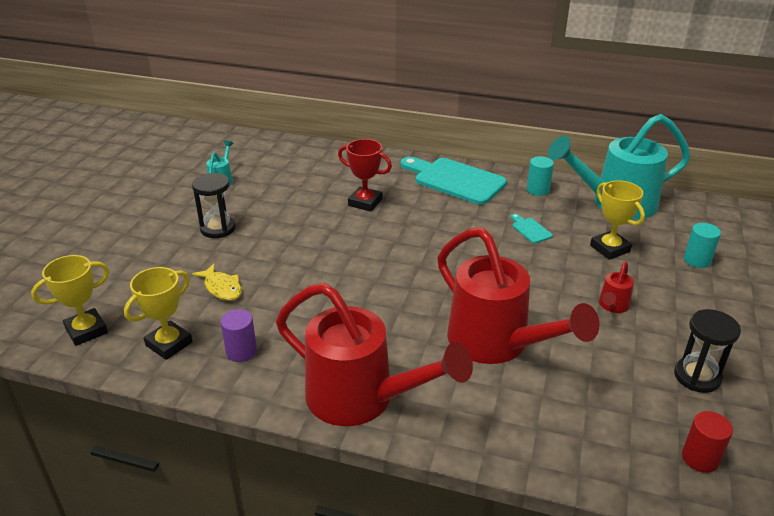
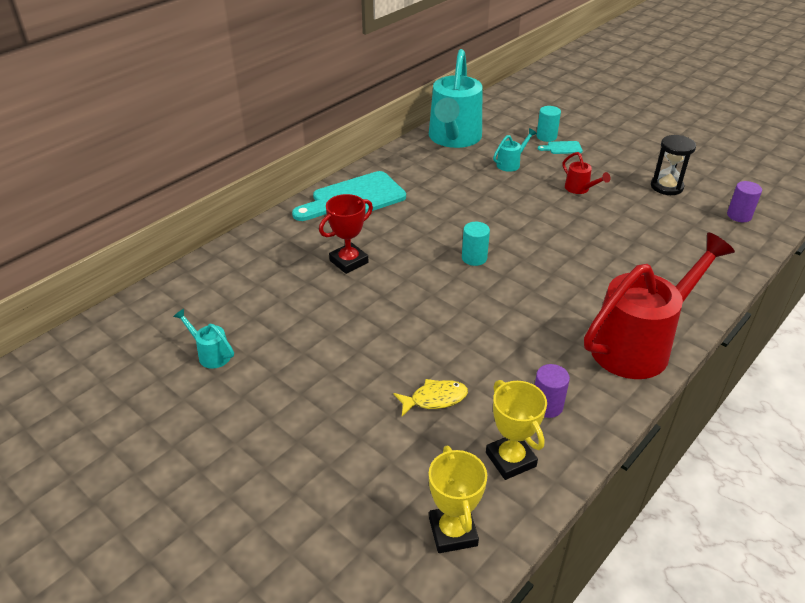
camera: 65 degrees left, 5 degrees up
black hourglass [192,173,236,238] -> none
red watering can [437,227,600,364] -> none
turquoise cutting board [511,214,553,244] -> turquoise cutting board moved to [538,141,583,154]
turquoise cylinder [527,156,554,196] -> turquoise cylinder moved to [462,222,490,266]
yellow trophy [590,180,645,260] -> turquoise watering can [493,128,537,172]
red cylinder [682,411,733,473] -> purple cylinder [727,181,762,222]

